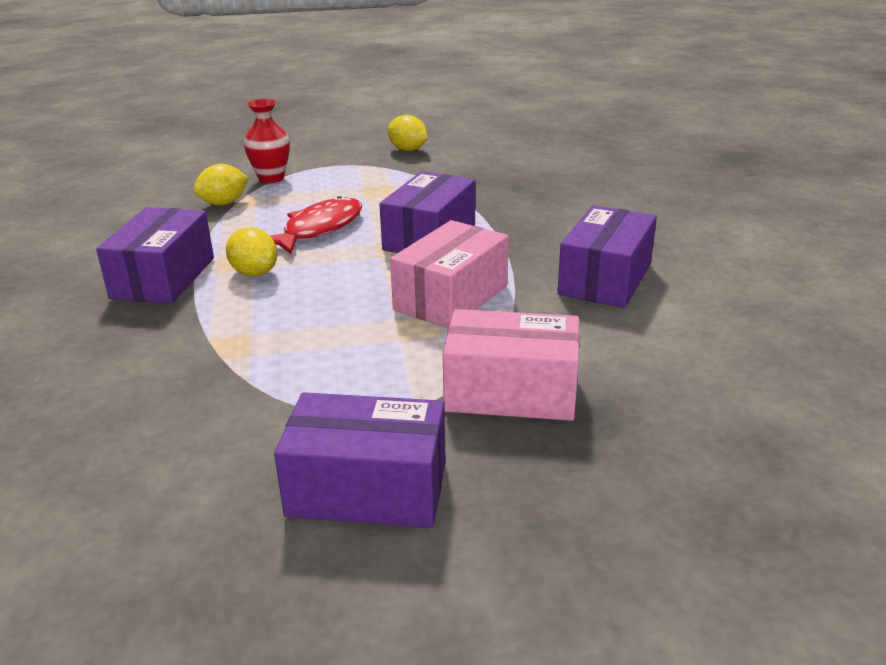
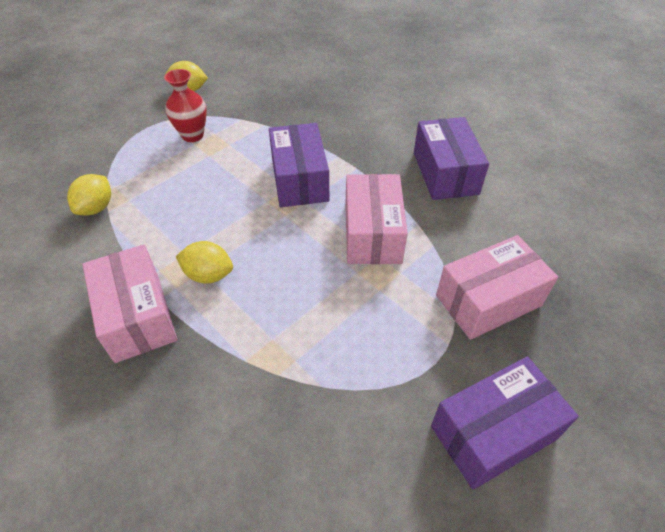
camera: 35 degrees left, 20 degrees up
purple box [96,207,214,304] -> pink box [82,244,177,363]
red vase [244,99,290,183] -> red vase moved to [164,69,207,142]
red fish [270,196,362,254] -> none

